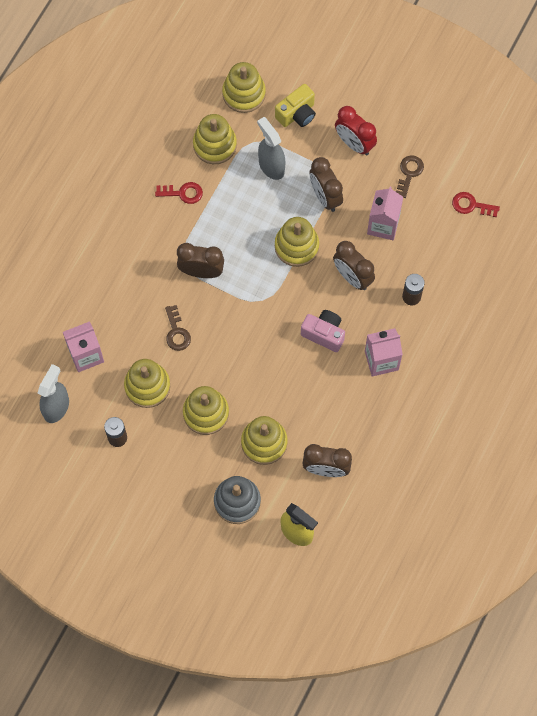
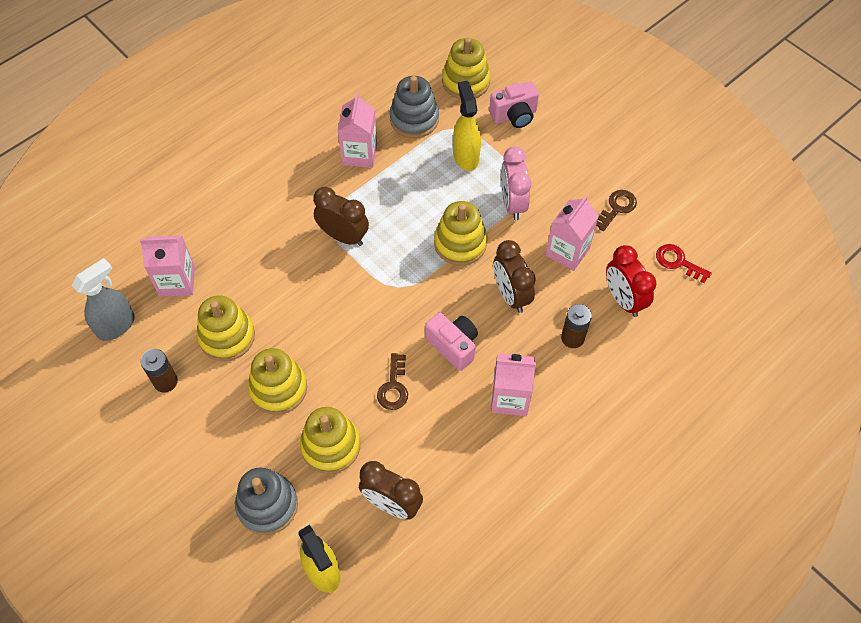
camera: 20 degrees right, 10 degrees down
red key [155,182,203,204] -> pink carton [338,93,377,168]
brown key [165,305,191,351] -> brown key moved to [377,353,408,410]
yellow stacking toy [193,114,237,164] -> grey stacking toy [390,76,439,138]
grey spray bottle [257,117,285,180] -> yellow spray bottle [453,81,481,171]
yellow camera [275,84,316,127] -> pink camera [489,81,539,128]
brown clock [310,157,343,212] -> pink clock [501,146,532,220]
red clock [335,106,377,155] -> red clock moved to [606,245,656,317]

